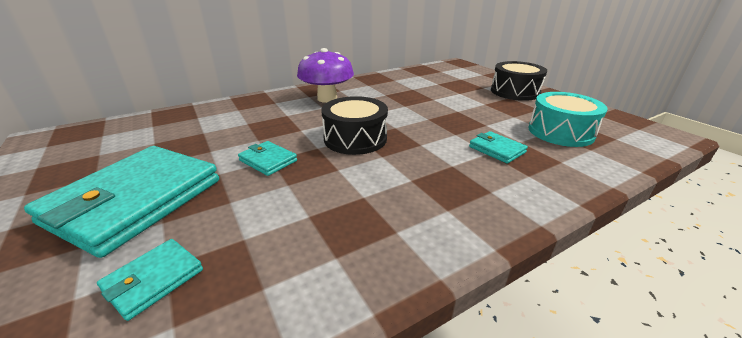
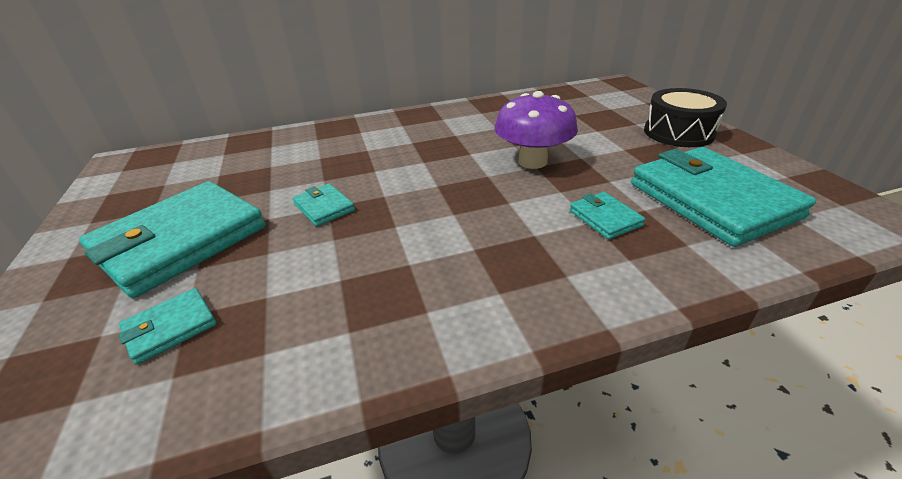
camera: 15 degrees right, 5 degrees up
purple mushroom [297,48,354,103] -> purple mushroom moved to [494,91,578,169]
black drum [321,96,388,155] -> none
turquoise drum [528,92,608,147] -> turquoise wallet [631,147,816,247]

